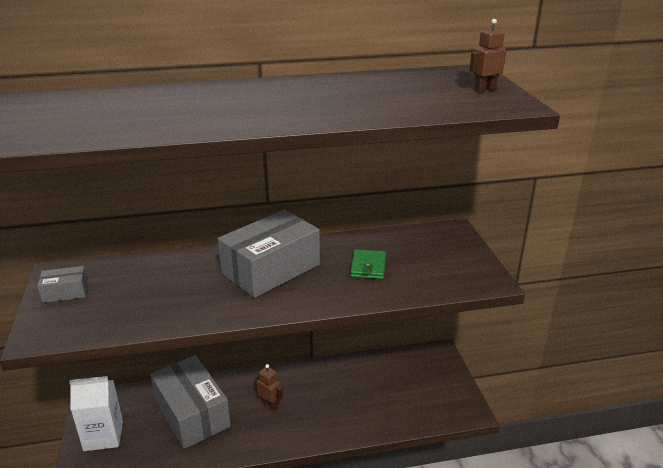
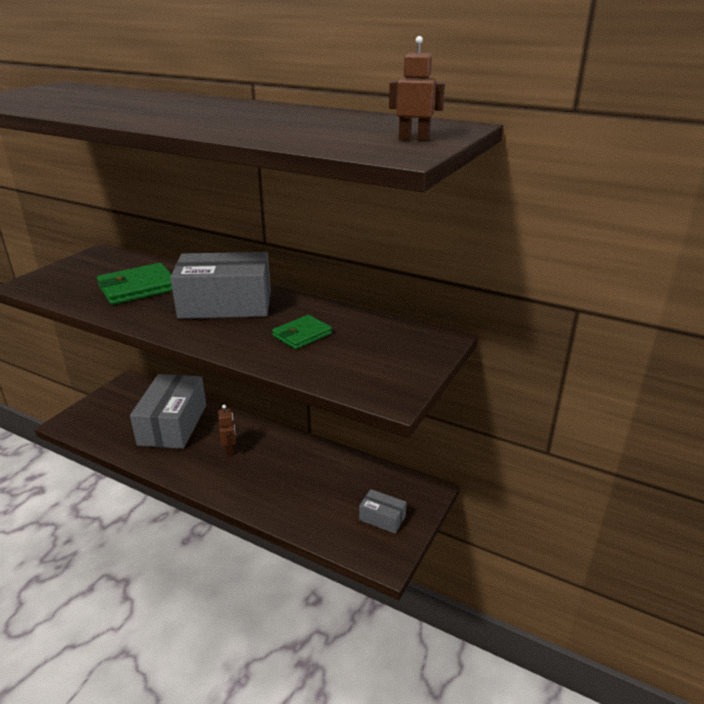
camera: 40 degrees right, 0 degrees up
grey box [37,266,88,303] -> grey box moved to [359,489,407,534]
white carton [69,376,123,451] -> none
none -> green wallet [97,263,172,305]

